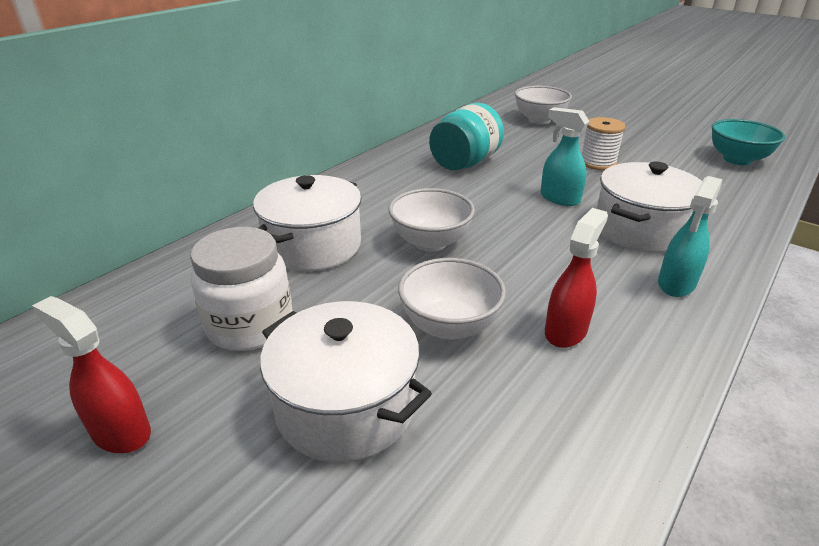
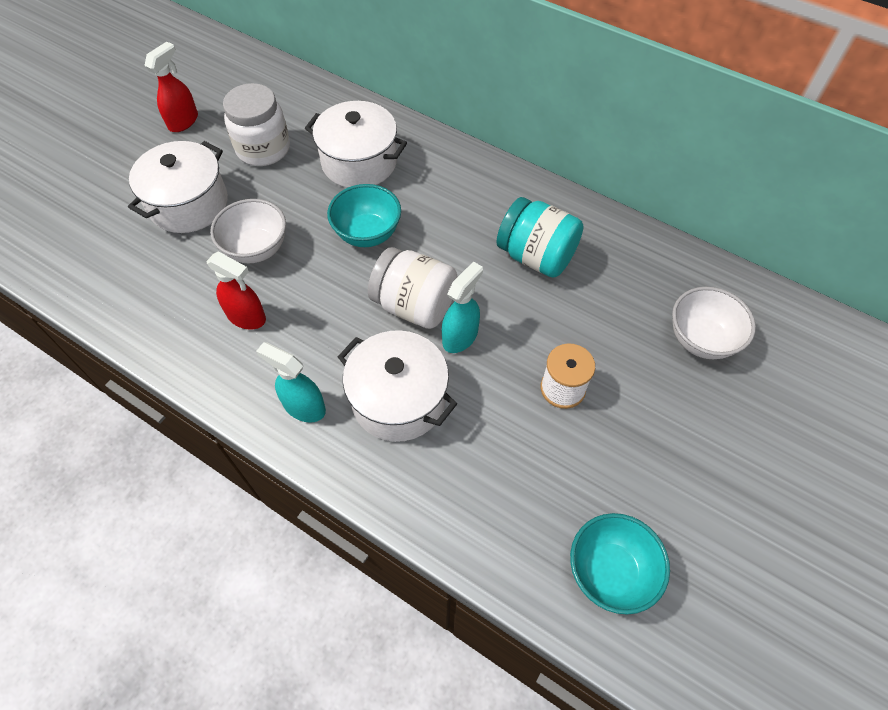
camera: 85 degrees right, 25 degrees up
white bowl [389,188,475,252] -> turquoise bowl [327,184,401,247]
none -> white jar [368,247,458,329]

